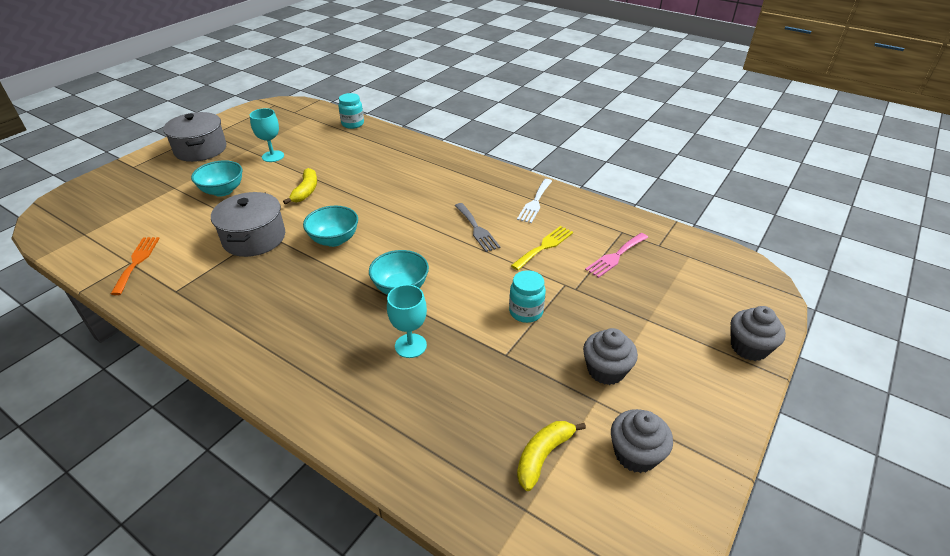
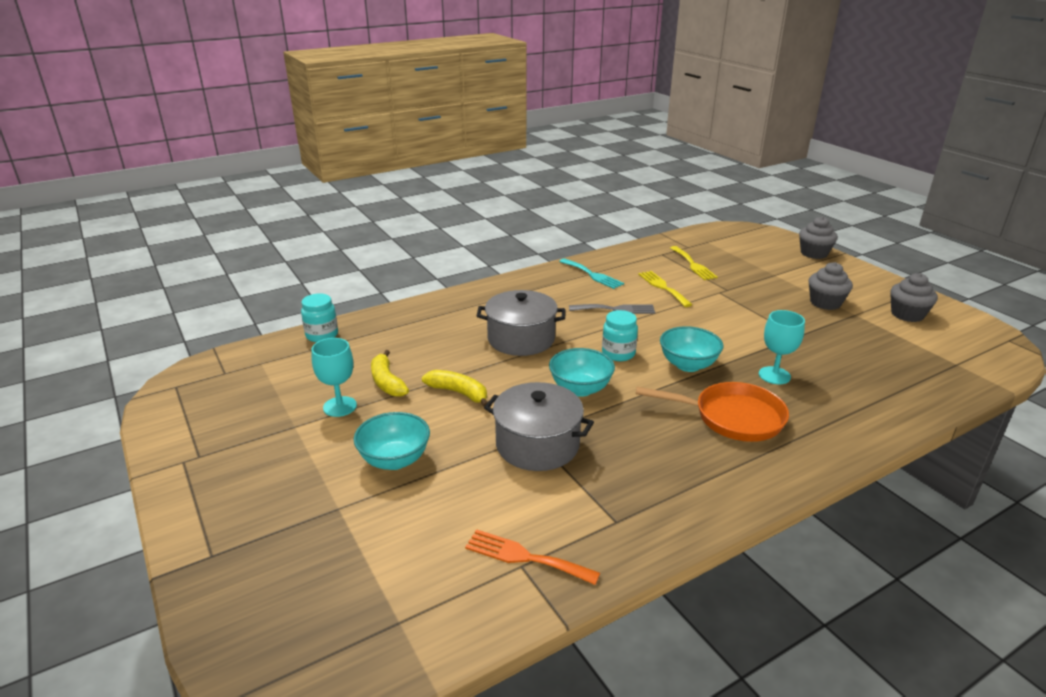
camera: 65 degrees left, 10 degrees down
grey pot [163,112,226,162] -> grey pot moved to [477,290,565,356]
turquoise jar [509,270,546,323] -> turquoise jar moved to [602,310,638,361]
white fork [517,179,552,223] -> turquoise fork [559,258,624,289]
yellow banana [517,421,586,491] -> yellow banana moved to [371,350,409,397]
pink fork [585,233,648,278] -> yellow fork [670,246,718,280]
none -> orange pan [636,382,789,442]

